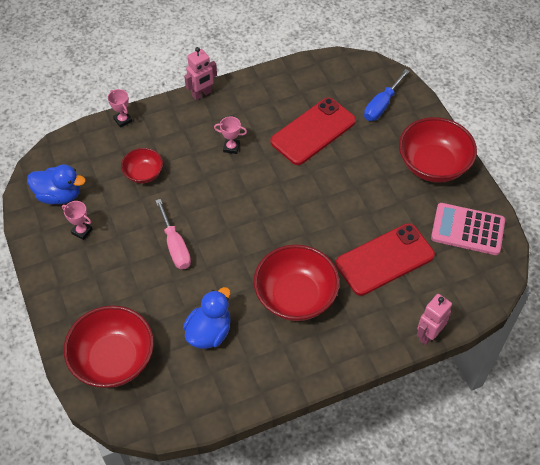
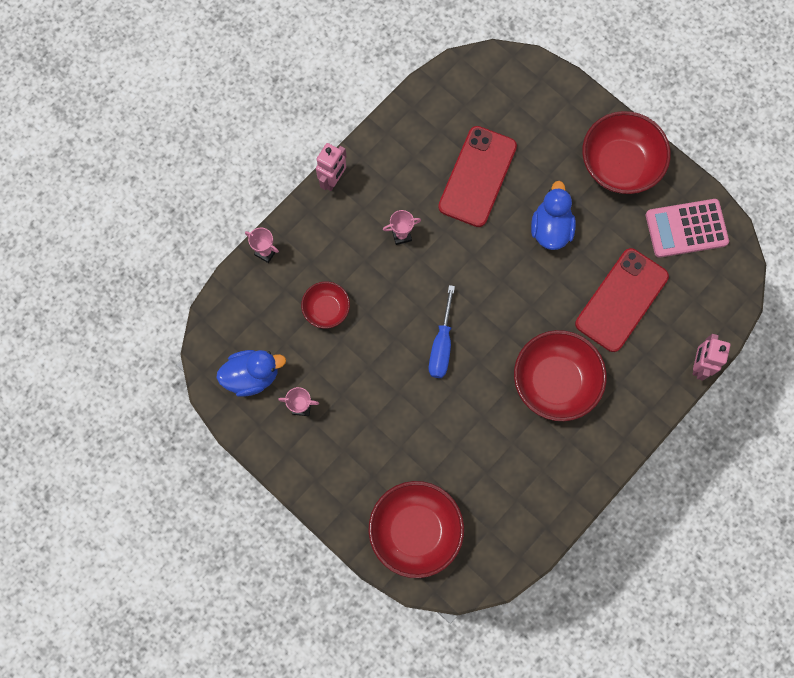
camera: 25 degrees left, 20 degrees up
pink screwdriver [155,199,191,269] -> none
blue duck [183,287,231,349] -> blue duck moved to [531,181,576,250]
blue screwdriver [364,69,410,121] -> blue screwdriver moved to [429,285,455,378]

